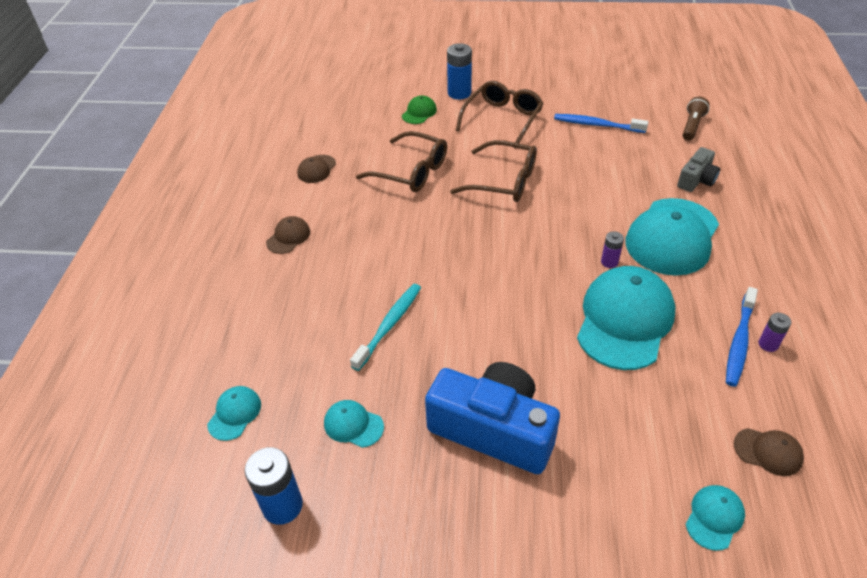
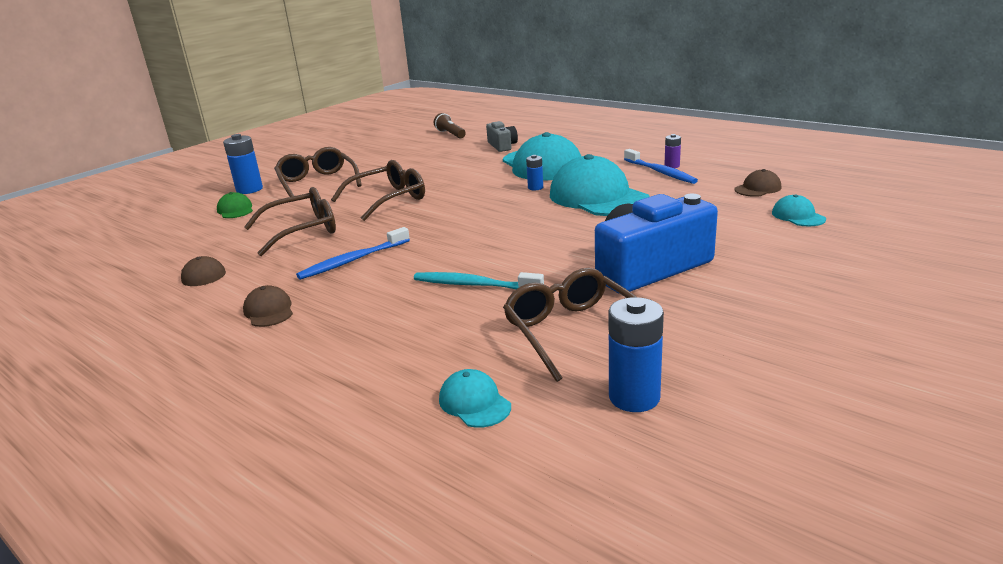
camera: 55 degrees left, 20 degrees down
turquoise cap [324,400,384,448] -> brown glasses [503,268,636,382]
turquoise toothbrush [350,284,421,371] -> turquoise toothbrush turned 45 degrees counterclockwise [414,272,544,289]
blue toothbrush [554,114,648,133] -> blue toothbrush moved to [296,227,410,280]
purple battery [601,231,624,268] -> blue battery [526,155,543,190]

